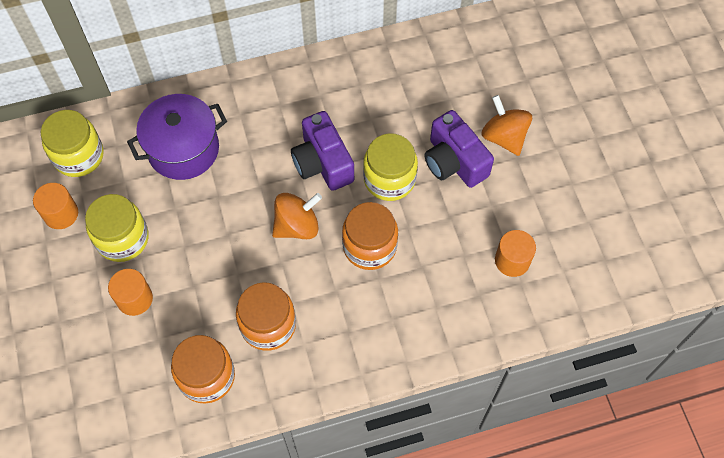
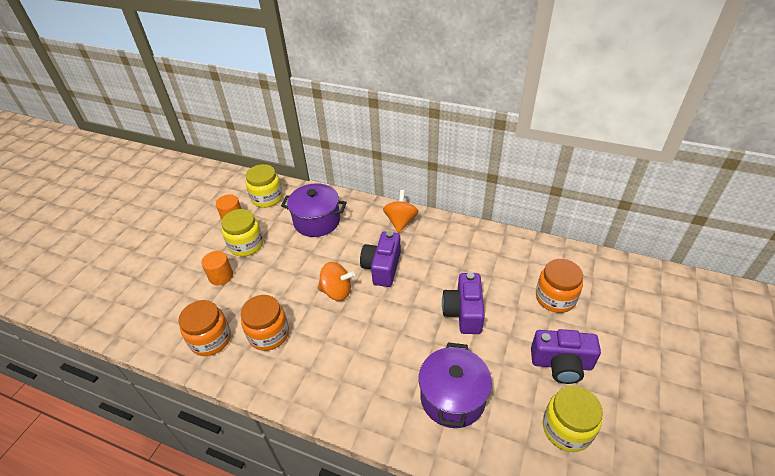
camera: 40 degrees right, 20 degrees down
orange jar [342,202,398,270] -> orange jar moved to [536,259,583,313]
yellow jar [363,133,418,201] -> yellow jar moved to [543,386,603,452]
orange spinning top [481,95,532,156] -> orange spinning top moved to [383,190,419,233]
orange cylinder [495,230,536,277] -> purple pot [419,342,492,428]
none -> purple camera [531,329,601,384]

